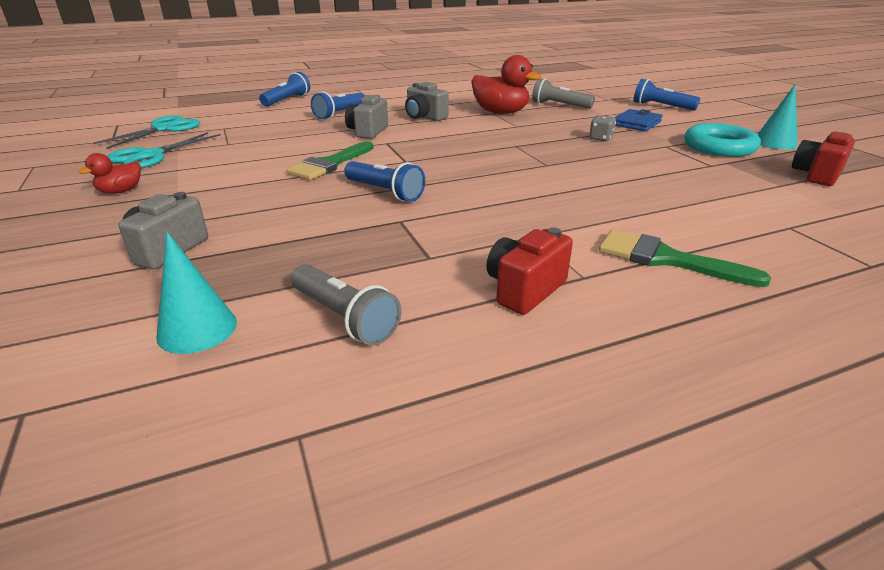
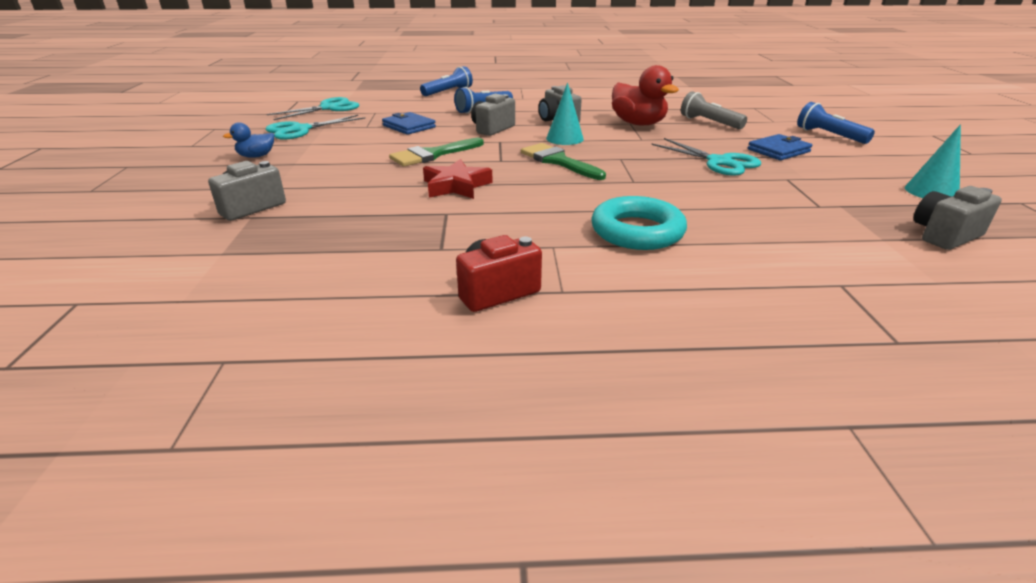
camera: 20 degrees right, 0 degrees up
red duck [78,153,141,194] -> blue duck [223,122,274,158]
turquoise cone [156,232,237,354] -> turquoise cone moved to [546,83,584,145]
grey flashlight [291,264,401,346] -> none
blue flashlight [344,161,425,202] -> red star [423,159,493,199]
grey dice [589,115,616,142] -> turquoise scissors [651,138,761,176]
green brush [599,229,771,287] -> green brush moved to [521,143,606,180]
turquoise ring [684,123,761,157] -> turquoise ring moved to [591,196,687,250]
red camera [792,132,855,186] -> grey camera [914,186,1002,250]
none -> blue wallet [382,112,436,135]

